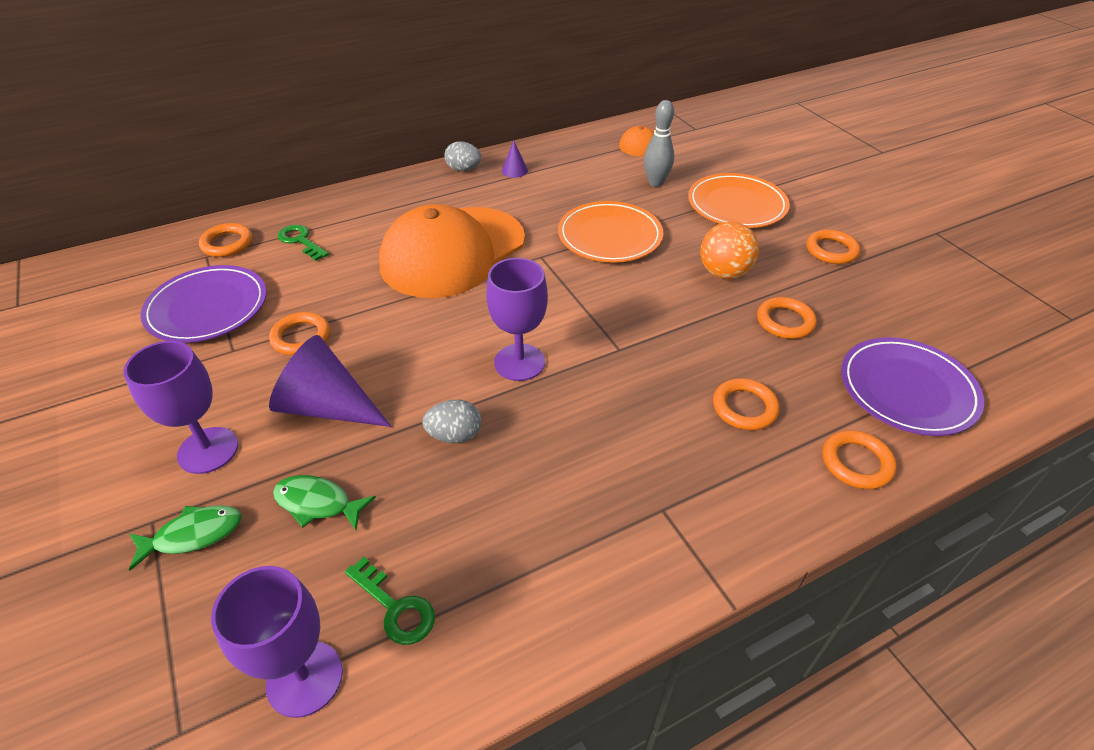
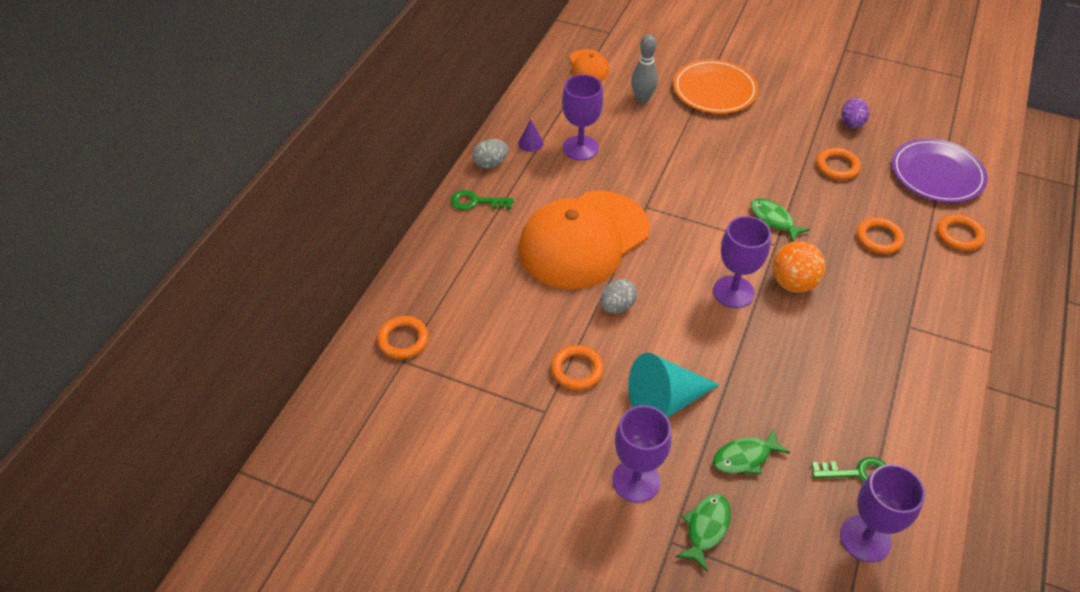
camera: 40 degrees left, 5 degrees up
purple plate [140,265,266,343] -> none
purple cone [269,335,391,427] -> turquoise cone [628,353,719,418]
green key [278,225,329,261] -> green key moved to [451,190,514,210]
orange cap [379,204,525,298] -> orange cap turned 45 degrees clockwise [518,190,650,290]
grey egg [422,400,482,443] -> grey egg moved to [601,279,637,313]
orange plate [558,201,663,263] -> none
orange ball [701,222,759,279] -> orange ball moved to [773,241,826,293]
orange ring [807,230,860,264] -> none
none -> purple goblet [562,74,603,160]
none -> green fish [751,198,810,242]
none -> purple egg [841,98,869,128]

